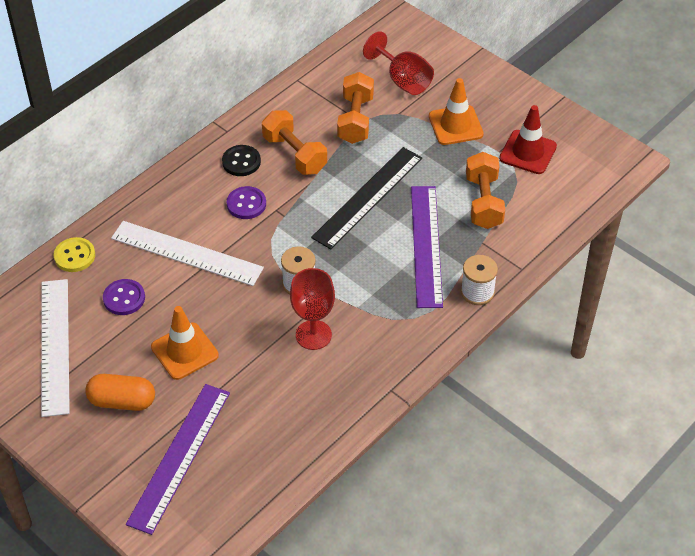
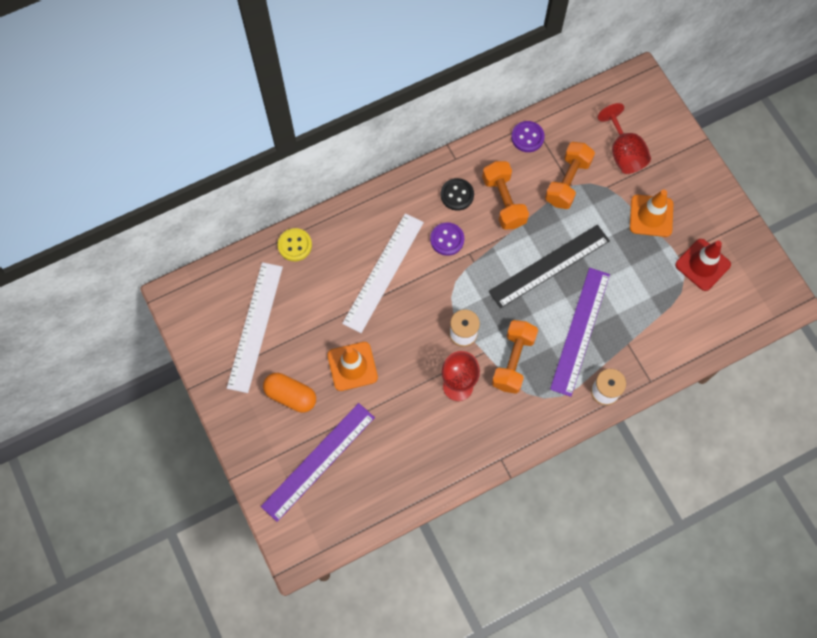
camera: 20 degrees right, 20 degrees up
purple button [103,279,145,315] -> purple button moved to [511,121,545,152]
white ruler [111,221,264,286] -> white ruler turned 75 degrees clockwise [342,213,424,333]
orange dumbbell [466,152,505,229] -> orange dumbbell moved to [492,320,538,394]

